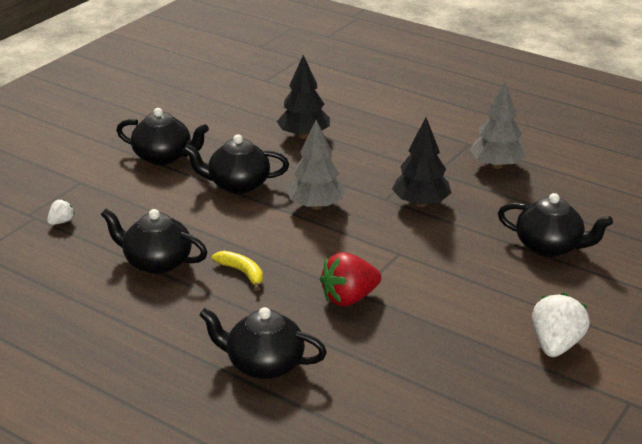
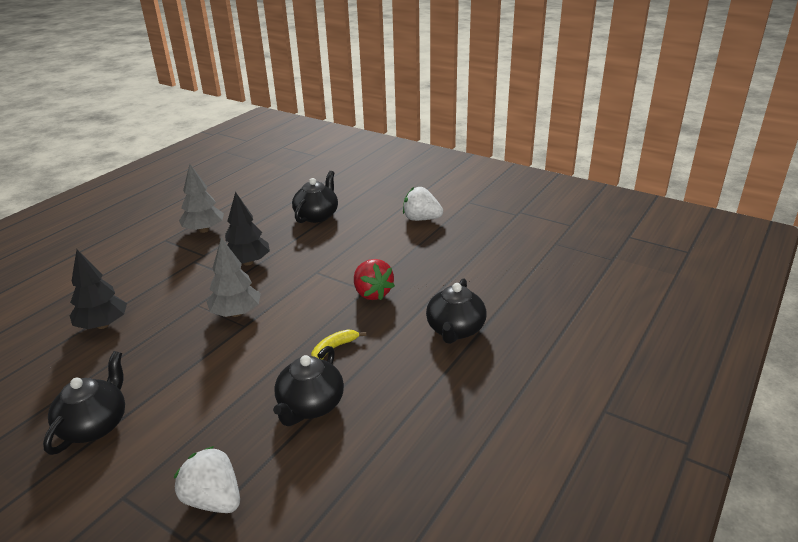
camera: 90 degrees left, 0 degrees up
white strawberry [47,199,75,225] -> white strawberry [174,446,240,513], size x1.98
black teapot [183,134,289,194] -> none

